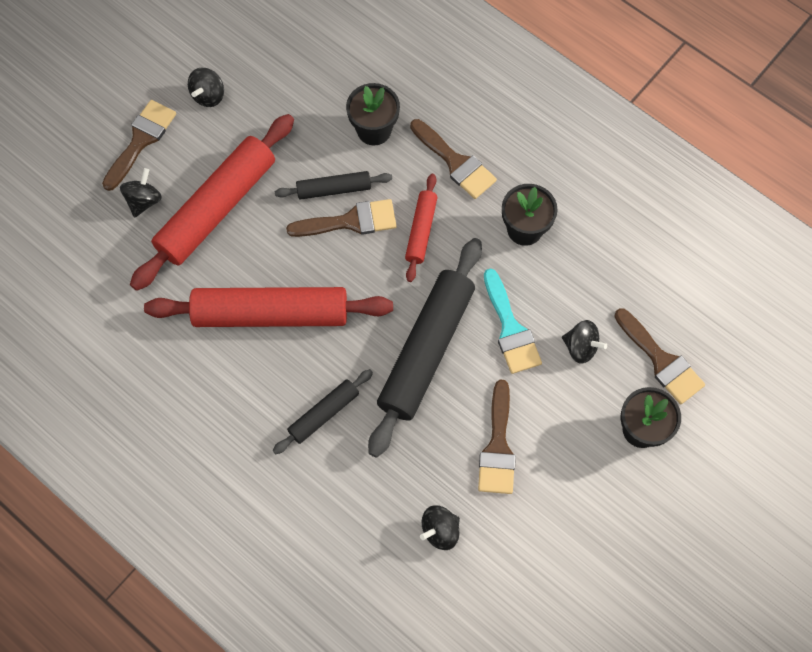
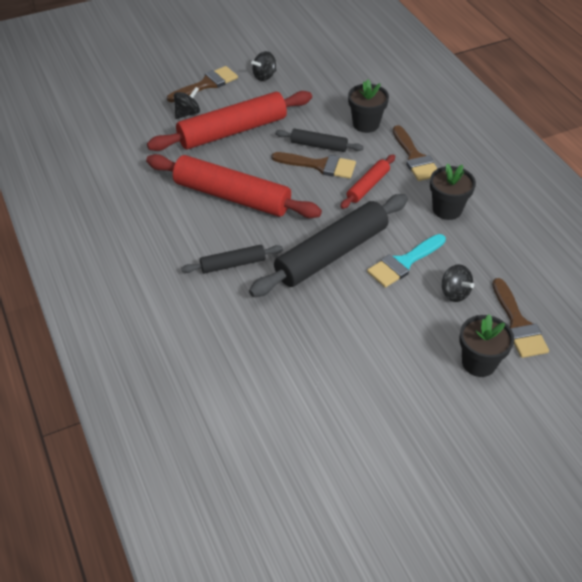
camera: 25 degrees right, 20 degrees down
black spinning top [420,506,460,550] -> none
brown brush [478,380,516,494] -> none
turquoise brush [484,268,542,374] -> turquoise brush turned 45 degrees clockwise [367,234,446,288]

